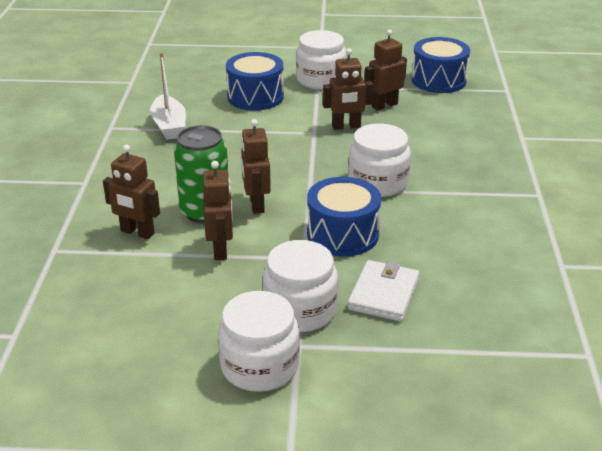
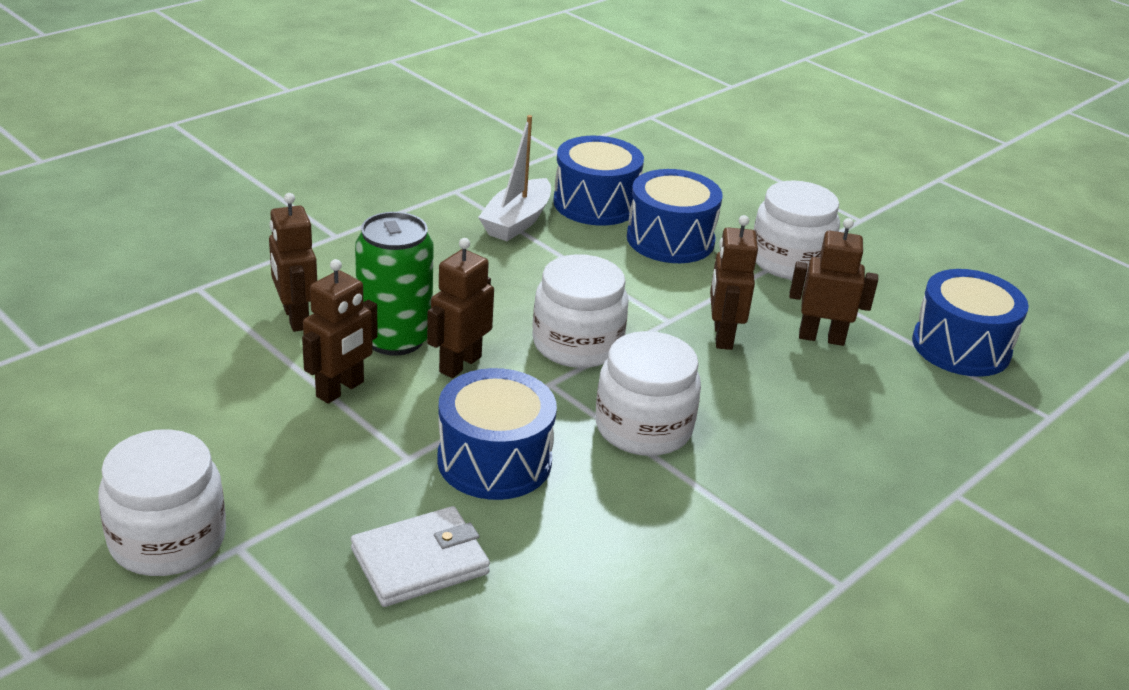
camera: 40 degrees right, 0 degrees up
white jar [263,240,338,332] -> white jar moved to [532,254,629,368]
brown robot [323,48,373,130] -> brown robot turned 60 degrees clockwise [710,215,758,350]
none -> blue drum [553,136,644,226]

